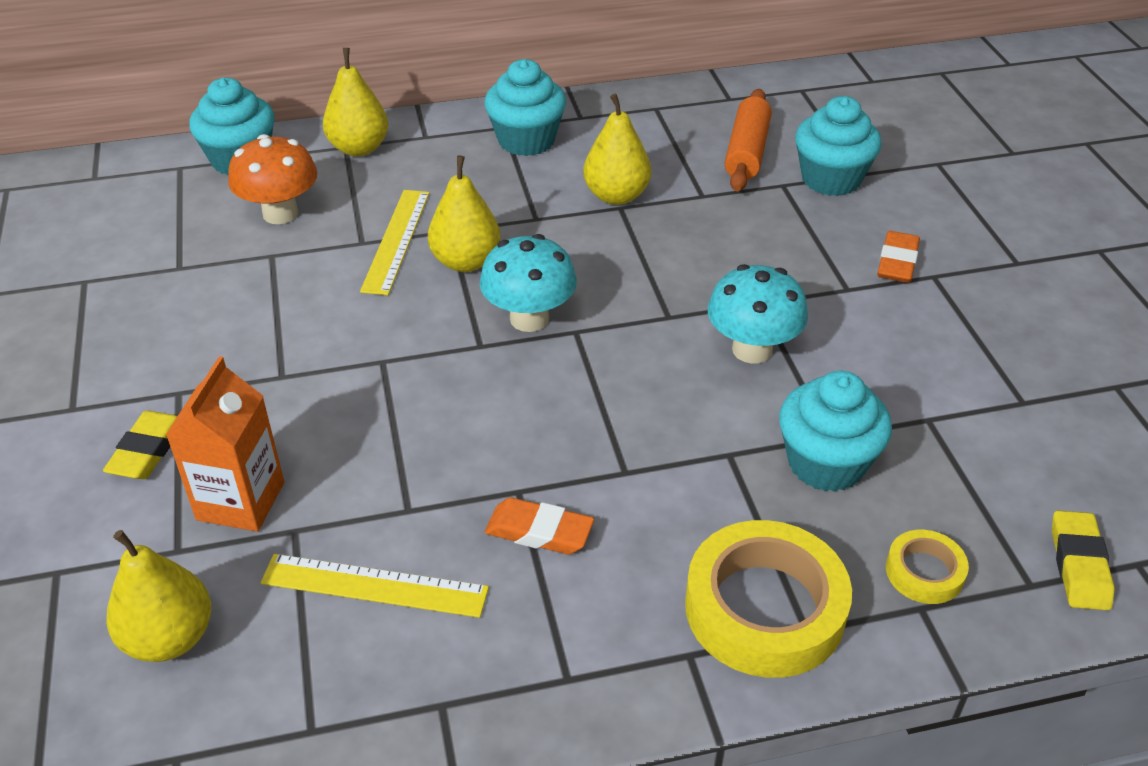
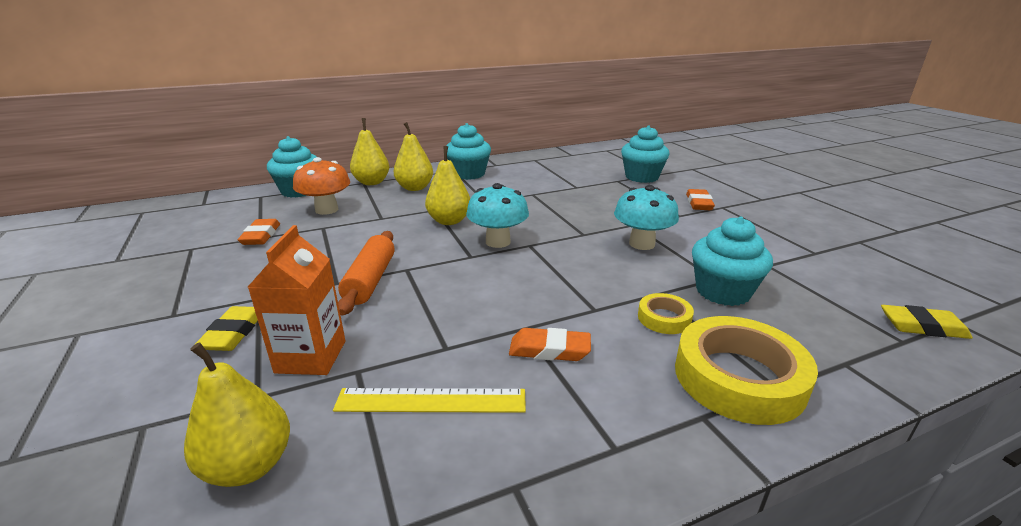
camera: 10 degrees left, 15 degrees down
yellow ruler [360,190,430,295] -> none
yellow pear [583,94,651,205] -> yellow pear moved to [394,122,433,191]
orange rolling pin [725,89,772,191] -> orange rolling pin moved to [338,231,395,315]
yellow tape [886,530,969,604] -> yellow tape moved to [638,293,694,334]
yellow eraser [1052,510,1115,610] -> yellow eraser turned 75 degrees counterclockwise [881,305,973,339]
none -> orange eraser [238,219,280,245]

